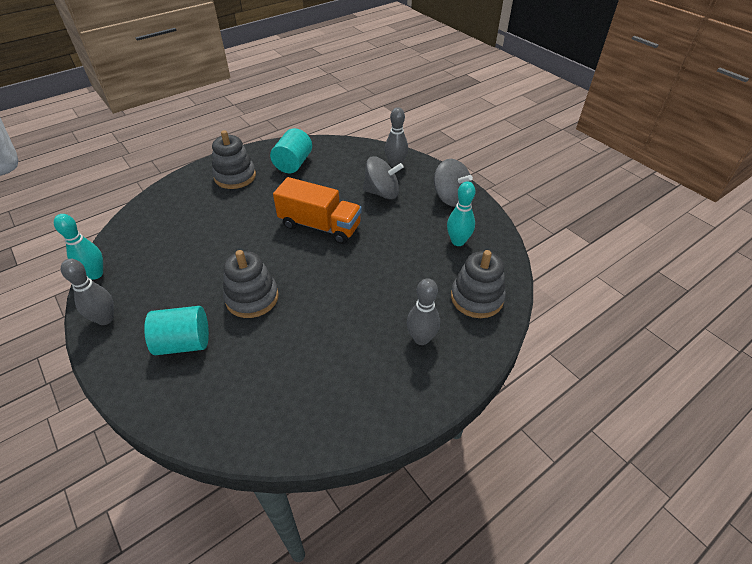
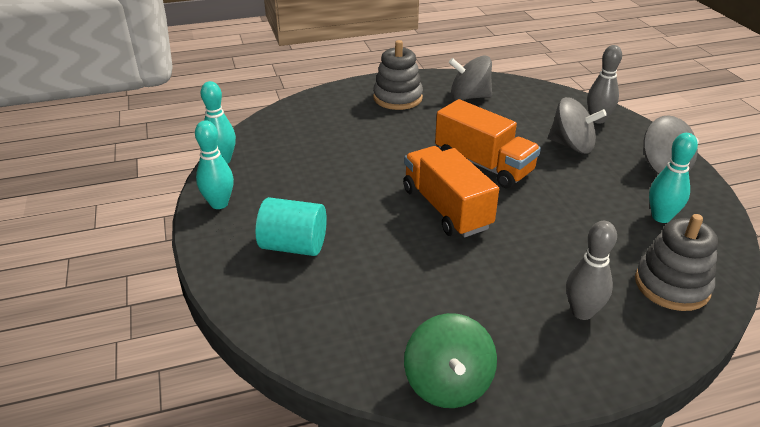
camera: 20 degrees right, 10 degrees down
grey bowling pin [61,259,114,325] -> turquoise bowling pin [195,120,234,209]
grey stacking toy [223,250,279,318] -> none
turquoise cylinder [270,128,312,173] -> grey spinning top [449,56,492,100]
none -> orange truck [403,146,499,237]
none -> green spinning top [404,313,497,408]

